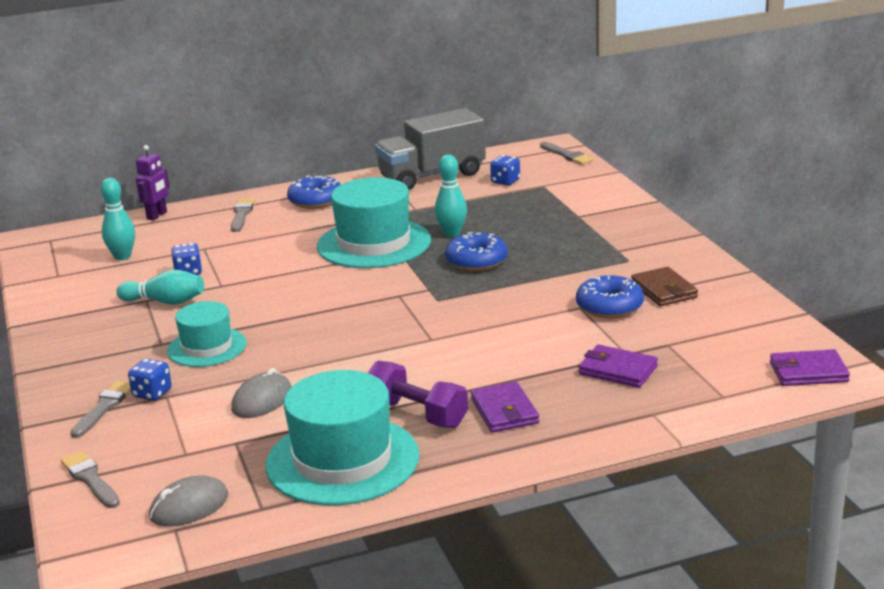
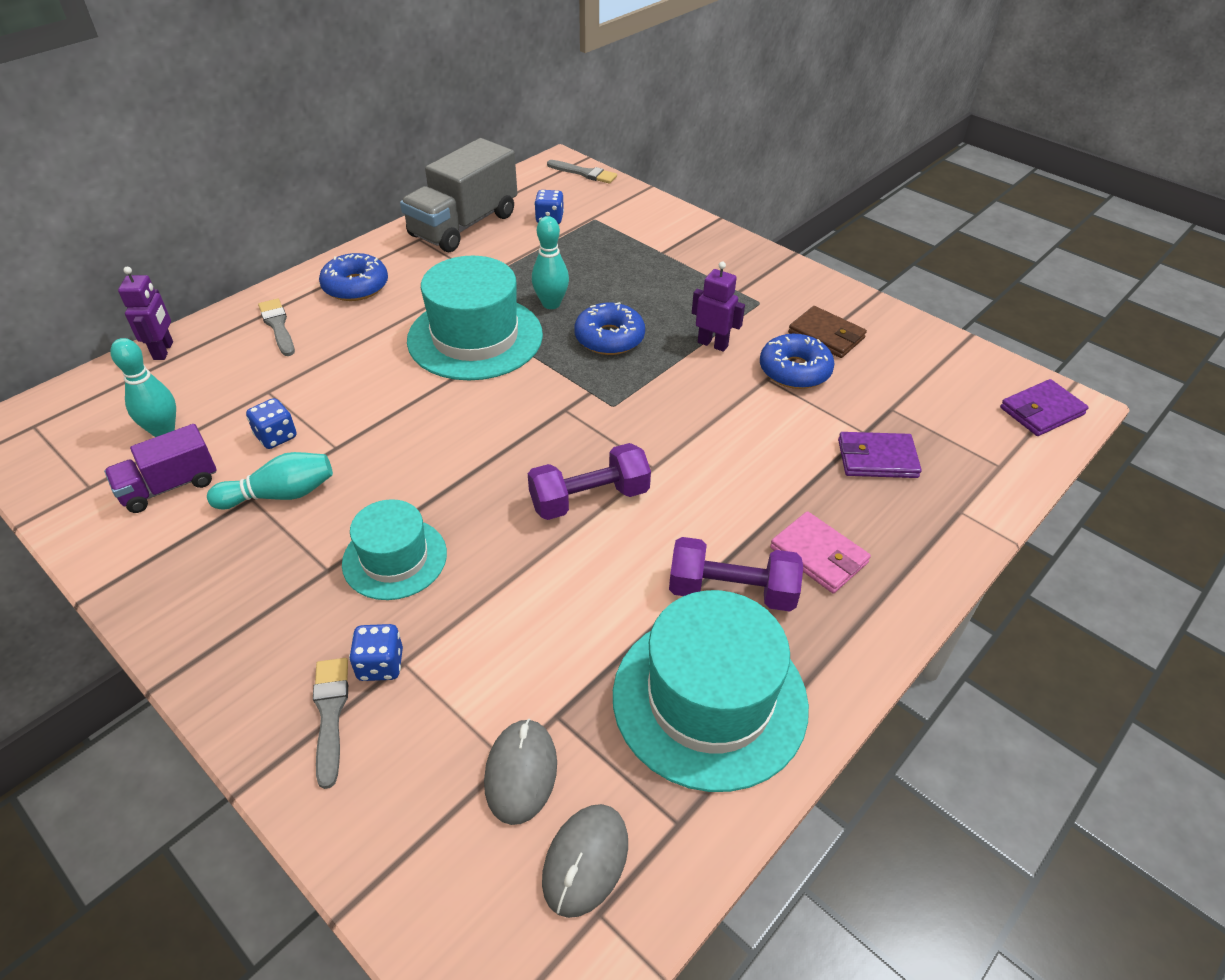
camera: 30 degrees left, 20 degrees up
grey brush [61,451,120,508] -> none
grey mouse [231,368,292,418] -> grey mouse moved to [484,719,557,825]
purple wallet [471,381,539,432] -> pink wallet [770,511,871,593]
none -> purple truck [104,424,216,513]
none -> purple dumbbell [528,443,651,520]
none -> purple robot [692,262,745,352]

